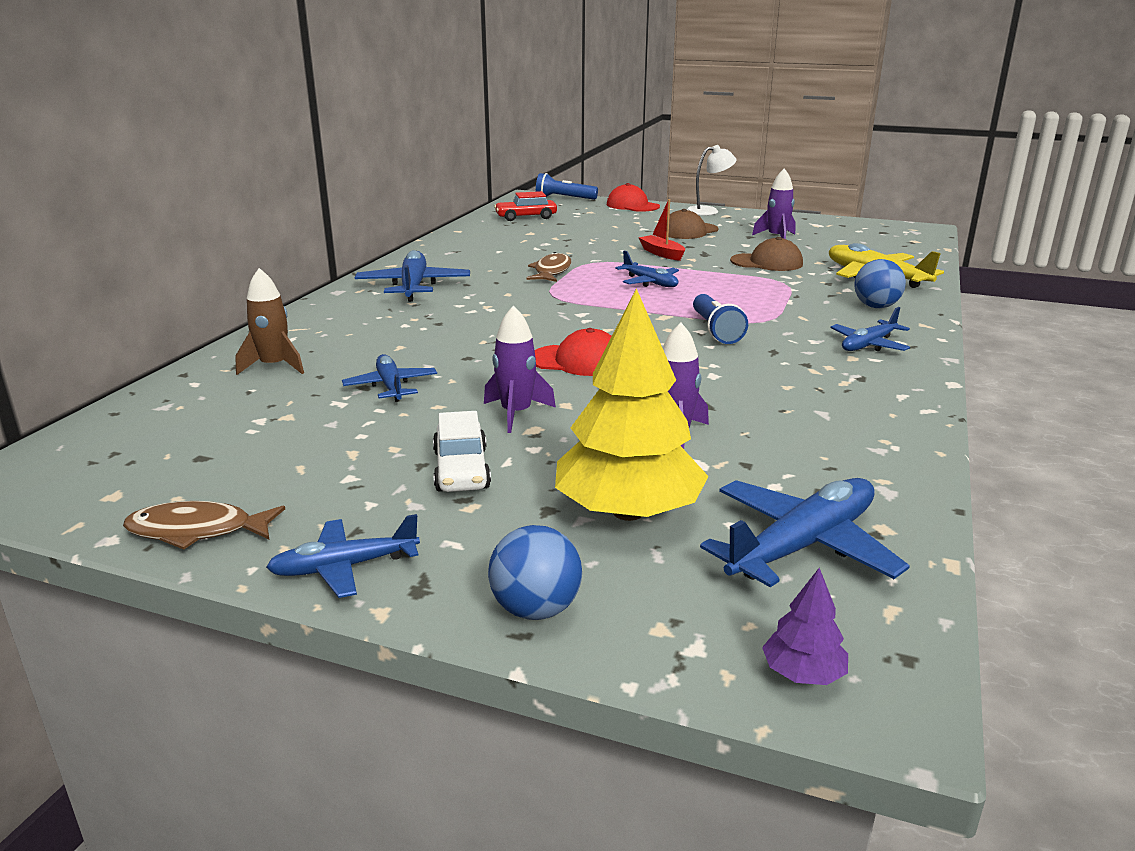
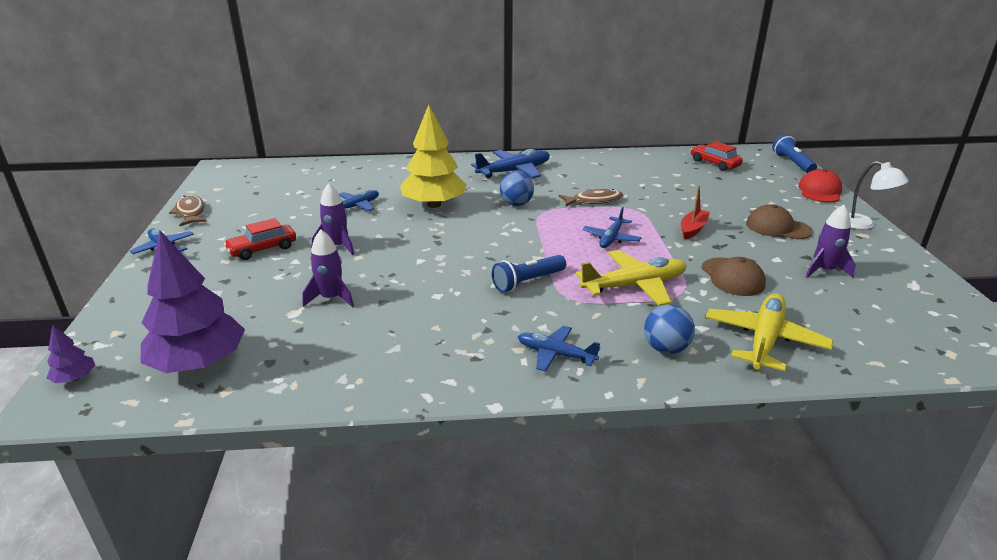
camera: 65 degrees right, 5 degrees up
brown rocket [235,268,304,375] -> none
white car [433,411,491,492] -> red car [224,218,296,260]
blue ball [488,525,582,620] -> blue ball moved to [500,171,534,206]
red cap [535,328,612,376] -> none
yellow tree [555,288,709,521] -> yellow tree moved to [400,105,467,208]
blue plane [700,478,910,587] -> purple tree [141,231,245,373]
none -> yellow plane [576,250,687,306]

